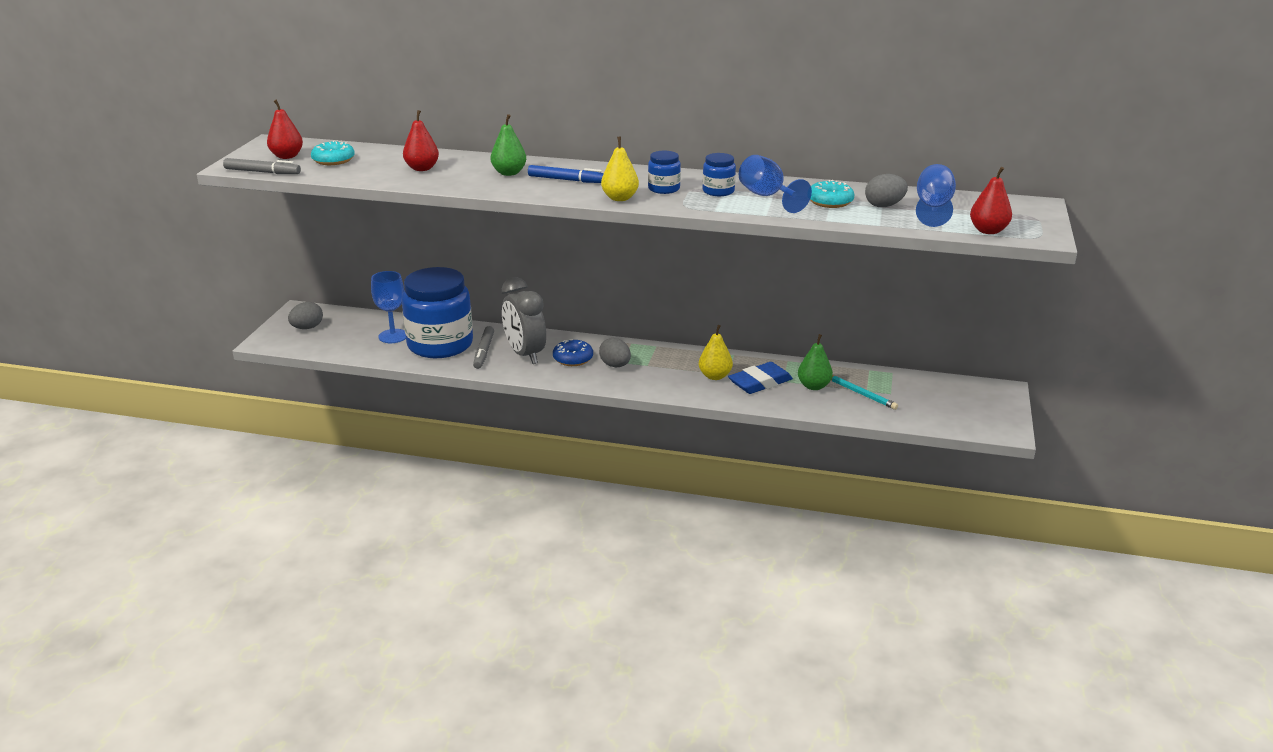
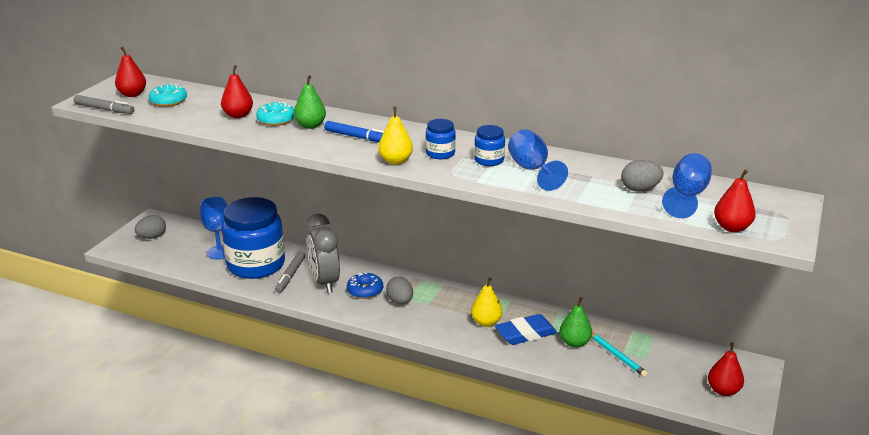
camera: 10 degrees right, 0 degrees up
turquoise donut [810,180,854,208] -> turquoise donut moved to [256,102,294,126]
none -> red pear [708,342,744,396]

